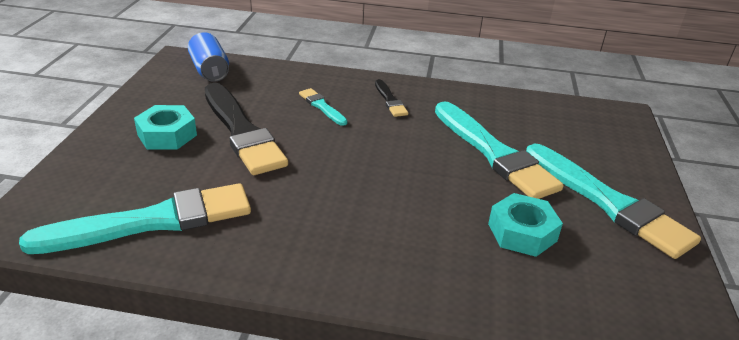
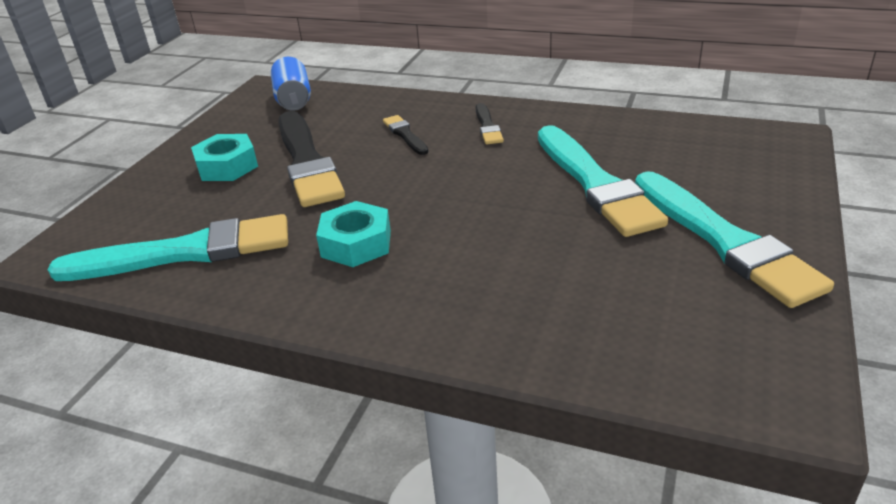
camera: 15 degrees right, 0 degrees up
turquoise brush [299,88,347,126] -> black brush [383,115,428,155]
turquoise nut [488,193,563,257] -> turquoise nut moved to [316,201,391,267]

